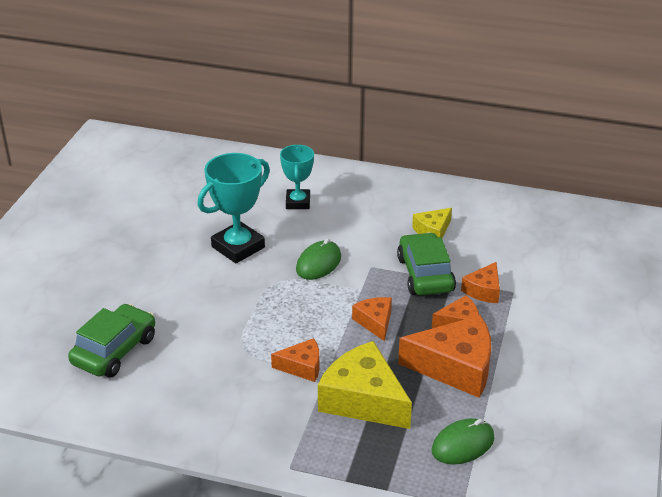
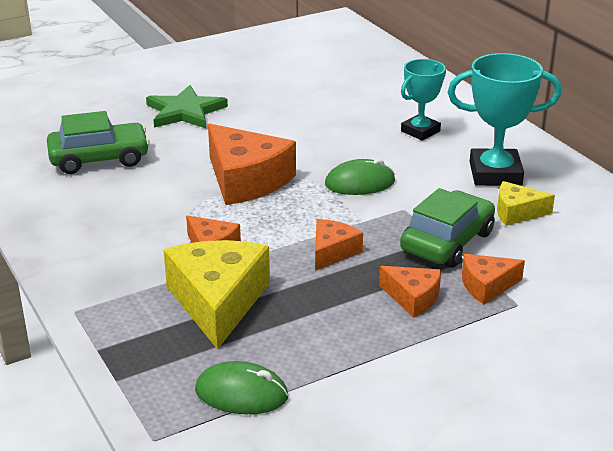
camera: 45 degrees right, 5 degrees down
turquoise trophy [197,153,270,263] -> turquoise trophy moved to [448,53,562,186]
orange cheese [398,315,491,398] -> orange cheese moved to [208,124,296,205]
none -> green star [146,85,228,128]

